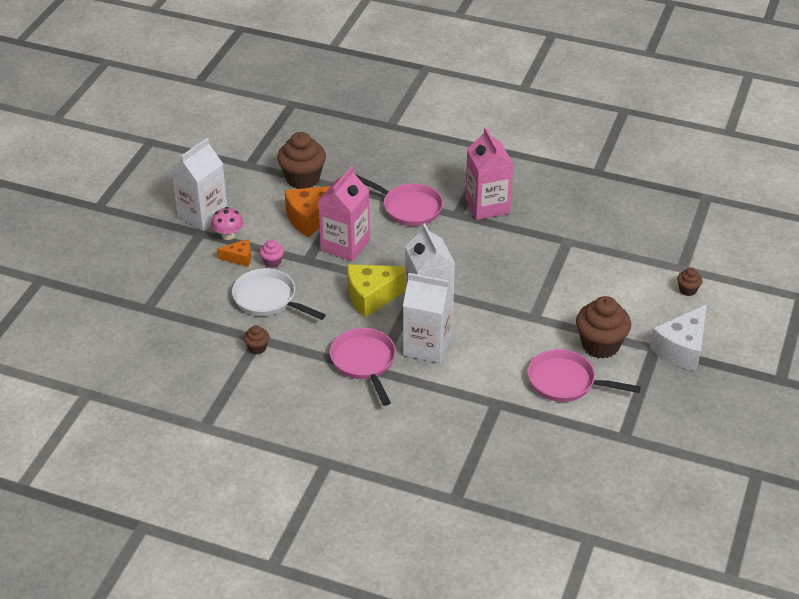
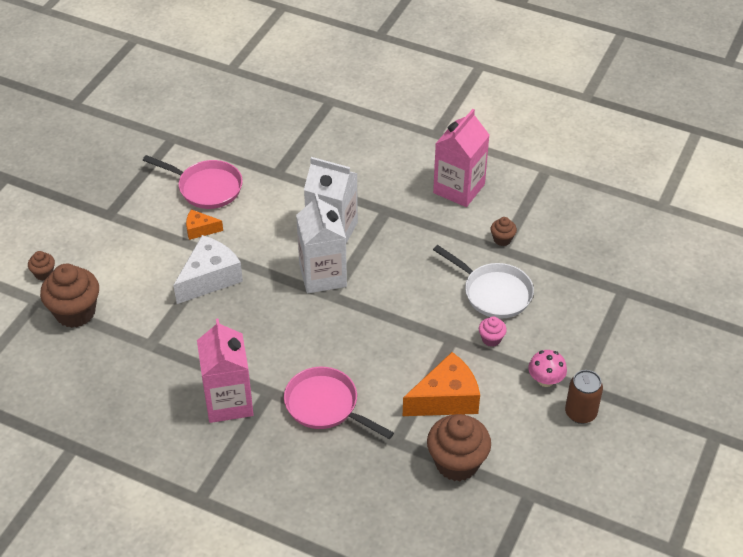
camera: 175 degrees left, 5 degrees up
white carton [171,138,227,231] -> brown can [565,370,603,424]
orange cheese [217,239,251,267] -> orange cheese moved to [186,209,223,240]
pink carton [318,166,370,261] -> pink carton moved to [433,109,489,207]
pink pan [330,328,396,406] -> none
yellow cheese [348,264,405,318] -> none
brown cupcake [576,296,631,359] -> brown cupcake moved to [40,264,99,328]
white cheese [650,304,707,371] -> white cheese moved to [174,235,243,304]

